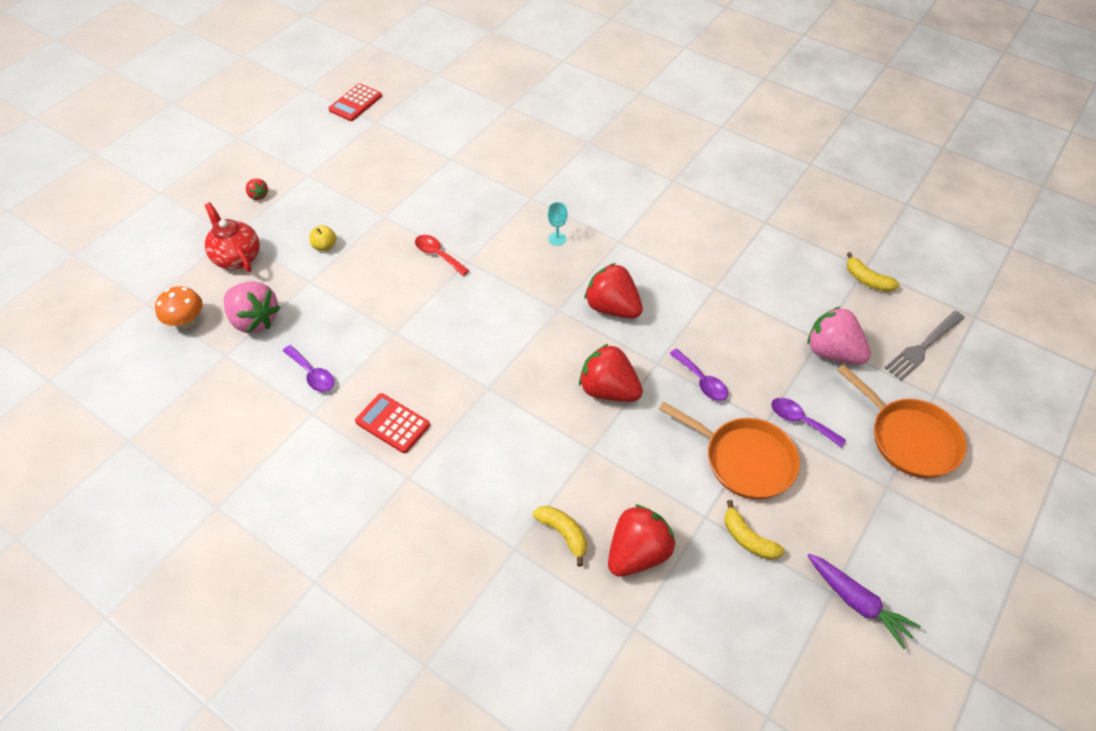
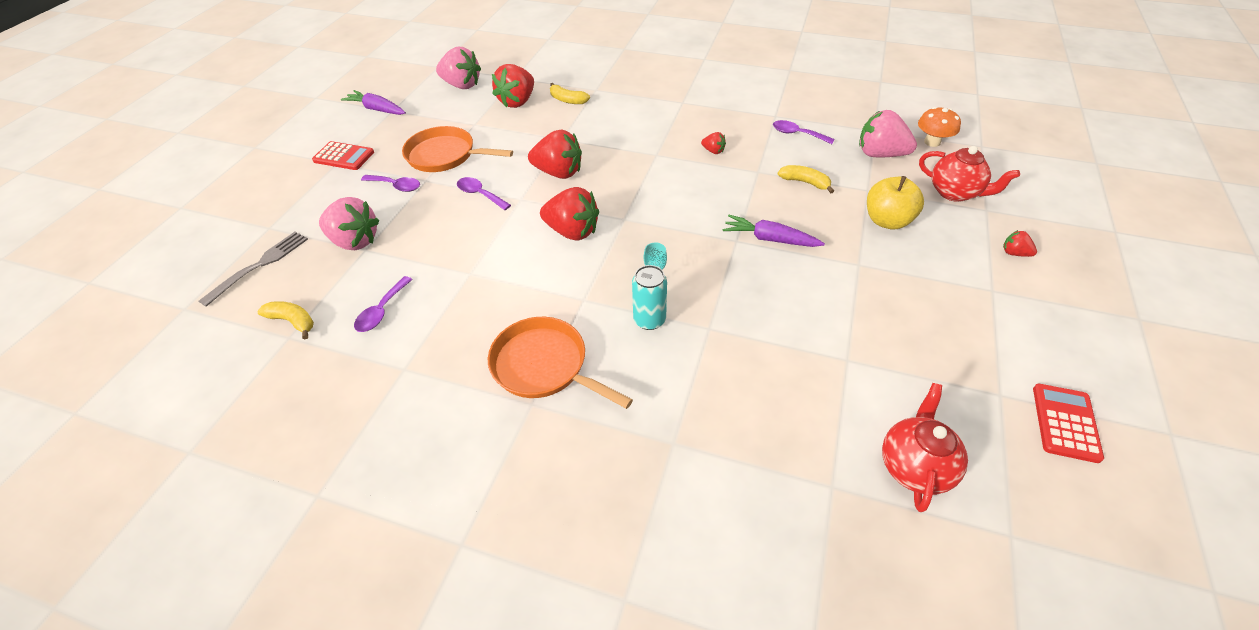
camera: 165 degrees right, 5 degrees down
yellow apple [310,225,336,251] -> yellow apple [867,176,924,229], size x1.87
red calculator [355,393,430,453] -> red calculator moved to [312,141,374,170]
red spoon [415,235,470,276] -> purple carrot [723,215,825,247]
yellow banana [725,500,785,560] -> yellow banana moved to [778,165,834,193]
orange pan [837,364,967,478] -> orange pan moved to [488,317,633,409]
none -> purple spoon [354,276,413,332]
none -> pink strawberry [436,47,481,89]
none -> turquoise can [632,265,667,330]
none -> red strawberry [701,132,726,154]
none -> red teapot [882,383,968,512]

